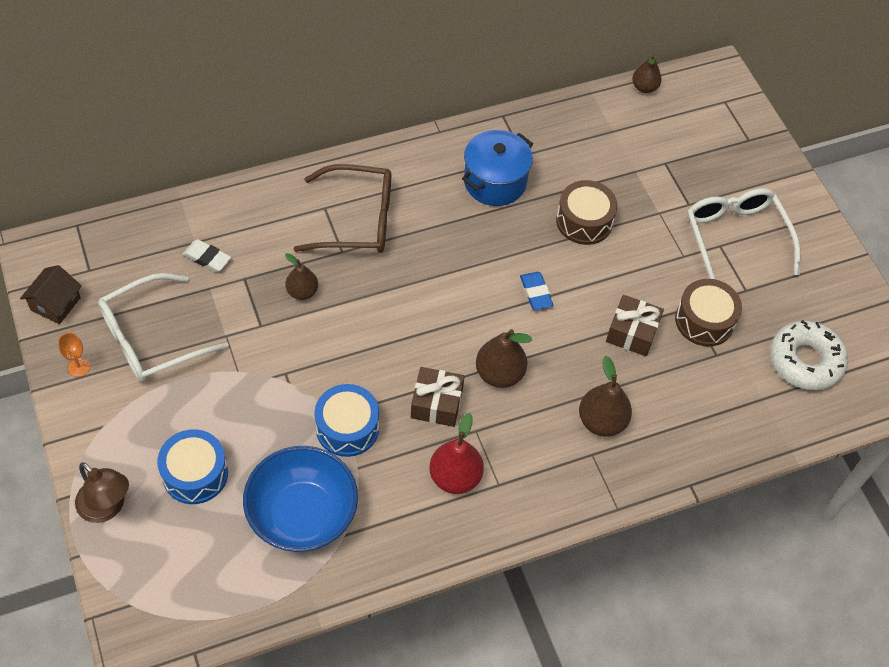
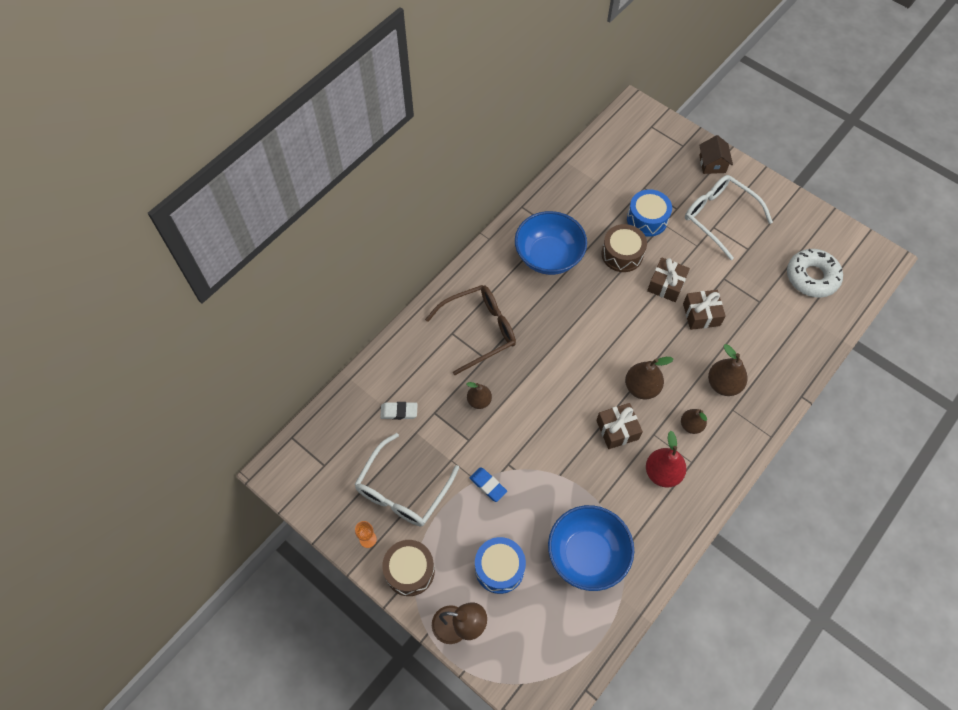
camera: 25 degrees left, 5 degrees up
brown house [20,265,82,324] -> brown house moved to [699,135,733,174]
blue drum [314,384,379,457] -> blue drum moved to [627,189,672,237]
blue pot [462,130,533,206] -> blue bowl [515,211,587,275]
blue eraser [520,272,554,310] -> blue eraser moved to [470,468,507,502]
brown pear [632,54,662,93] -> brown pear moved to [681,409,707,434]
brown drum [675,279,742,346] -> brown drum moved to [382,540,435,596]
none -> brown gift [647,257,690,302]

